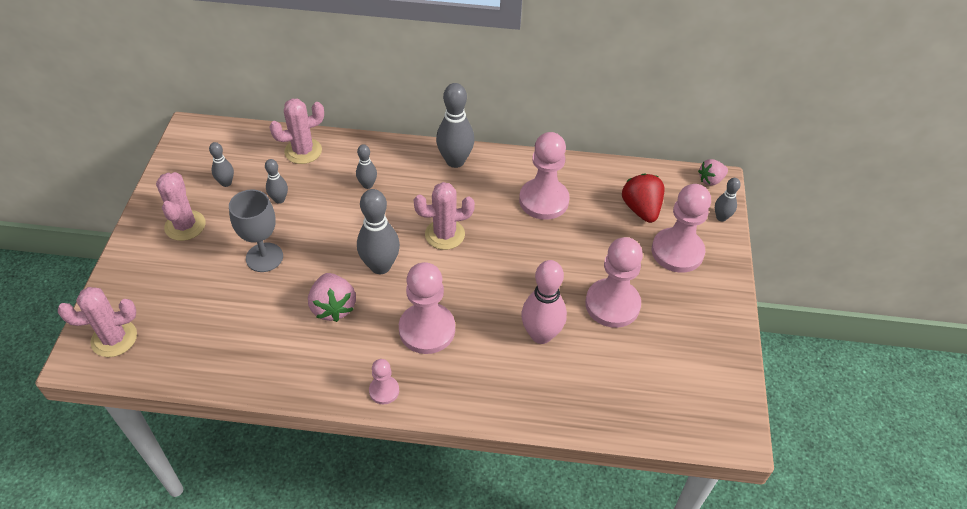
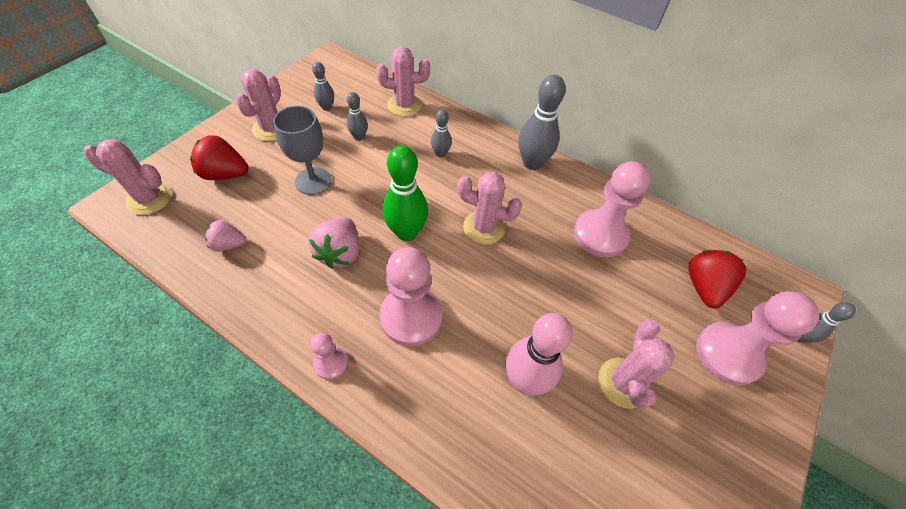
camera: 25 degrees right, 5 degrees up
grey bowling pin [357,189,400,274] -> green bowling pin [382,145,428,241]
pink pawn [585,237,643,328] -> pink cactus [598,319,675,409]
pink strawberry [698,159,728,186] -> pink strawberry moved to [205,220,247,252]
none -> red strawberry [190,135,249,180]

